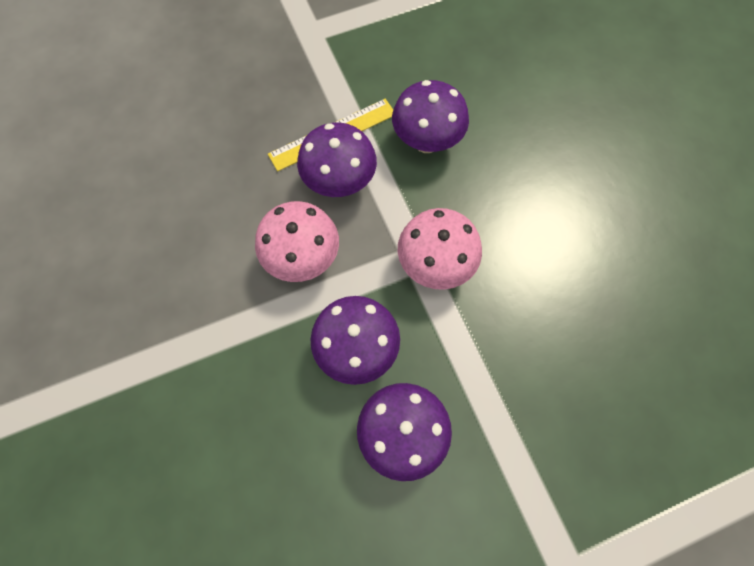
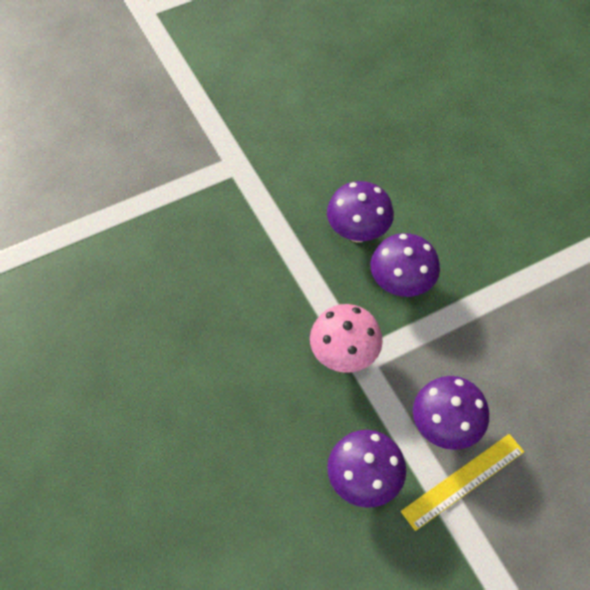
camera: 175 degrees right, 10 degrees down
pink mushroom [255,201,339,282] -> none

